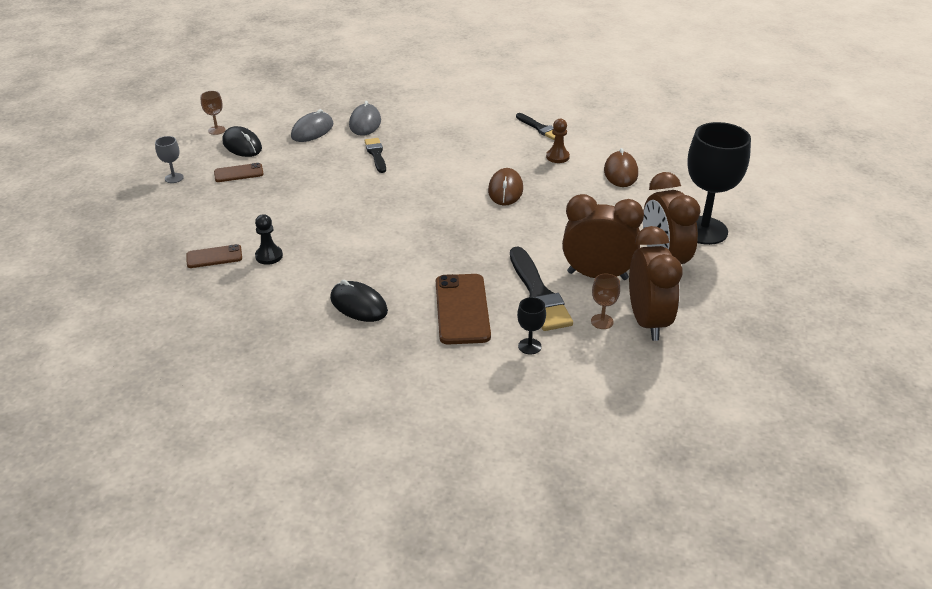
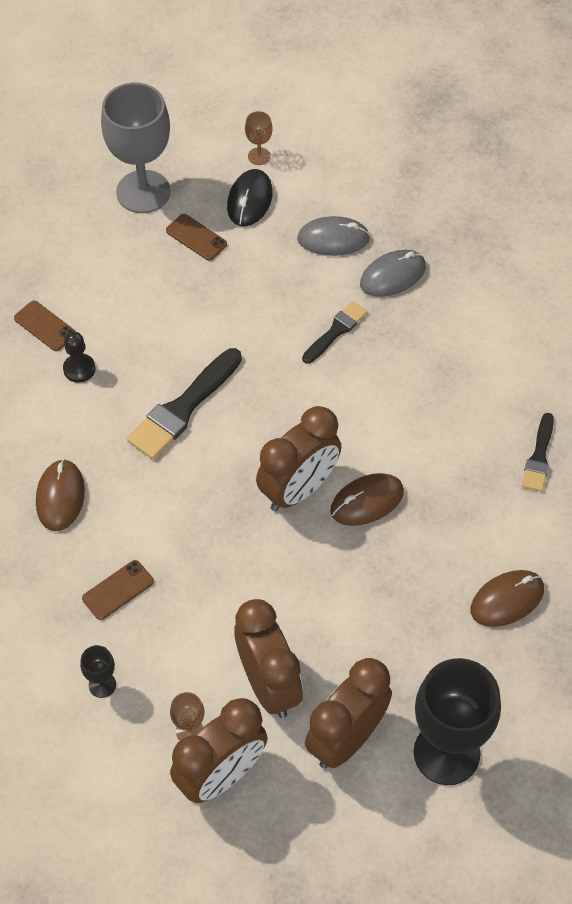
camera: 55 degrees right, 20 degrees up
grey goblet [155,136,184,183] -> grey goblet [101,82,171,213], size x2.36
black mouse [330,280,388,322] -> brown mouse [36,459,85,531]
brown phone [436,274,491,345] -> brown phone [82,560,154,620], size x0.56
black brush [510,247,573,331] -> black brush moved to [127,348,242,459]
brown pawn [546,119,570,163] -> none
none -> brown clock [256,406,341,511]

